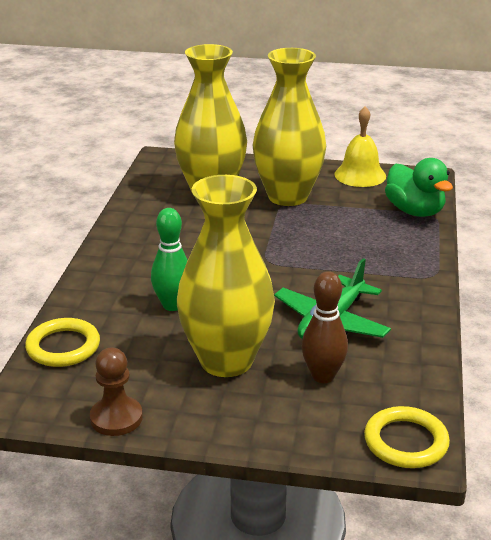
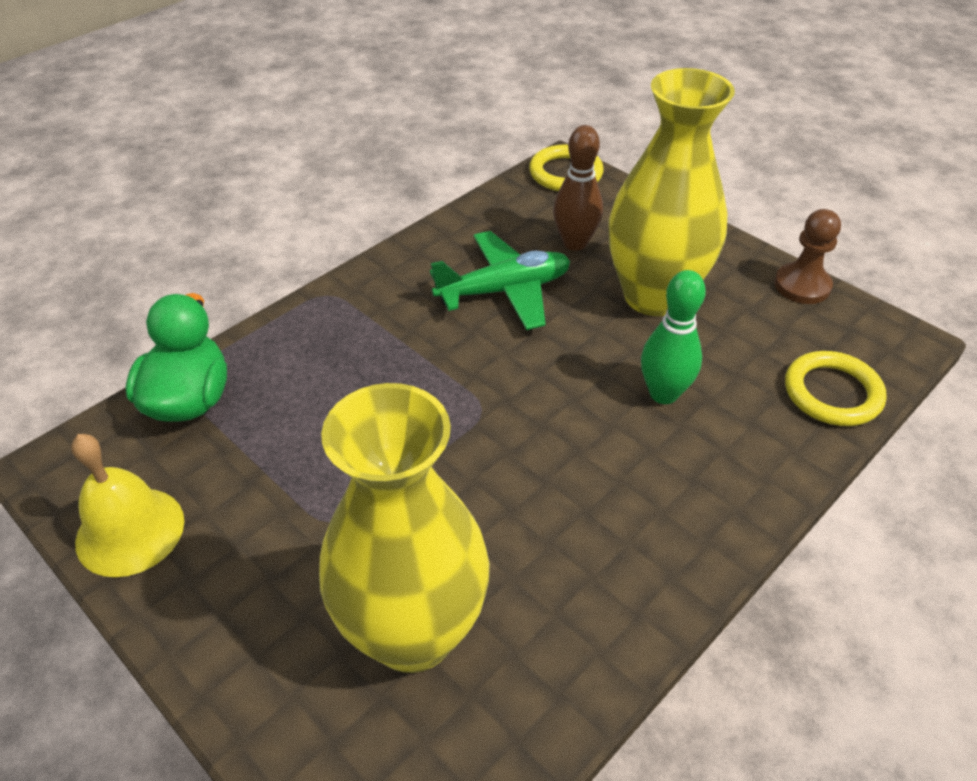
camera: 145 degrees left, 15 degrees up
yellow vase [253,48,326,206] -> none

